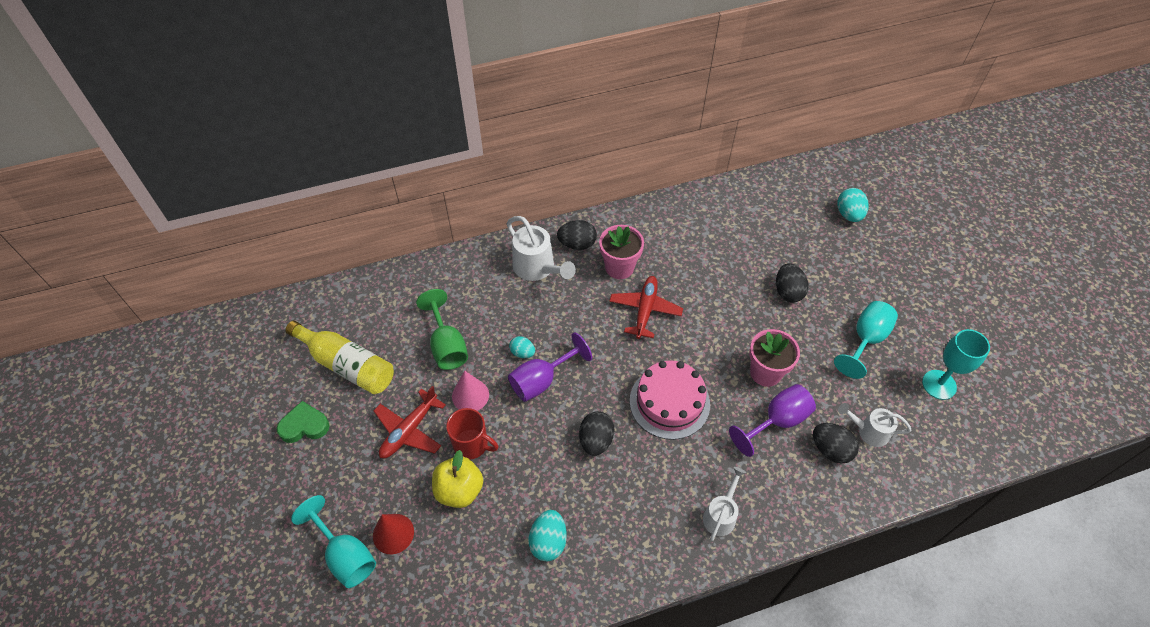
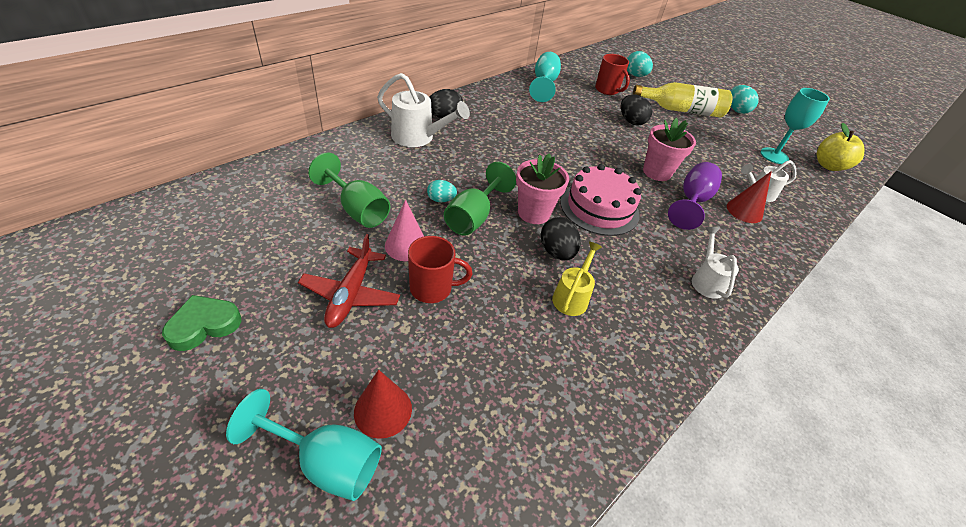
camera: 30 degrees left, 10 degrees down
yellow bottle [285,321,394,394] -> yellow bottle moved to [633,82,733,118]
yellow apple [432,450,483,508] -> yellow apple moved to [817,123,864,171]
purple goblet [508,332,592,402] -> green goblet [444,162,516,236]
turquoise egg [529,510,567,561] -> turquoise egg moved to [731,85,759,114]
pink flower pot [599,225,644,279] -> pink flower pot moved to [516,153,569,224]
red plane [609,276,683,339] -> none
black egg [813,423,859,464] -> red cone [727,171,772,223]
turquoise goblet [834,301,898,379] -> turquoise goblet moved to [529,52,561,102]
none -> yellow watering can [552,242,602,316]
none -> red mug [595,54,630,95]

